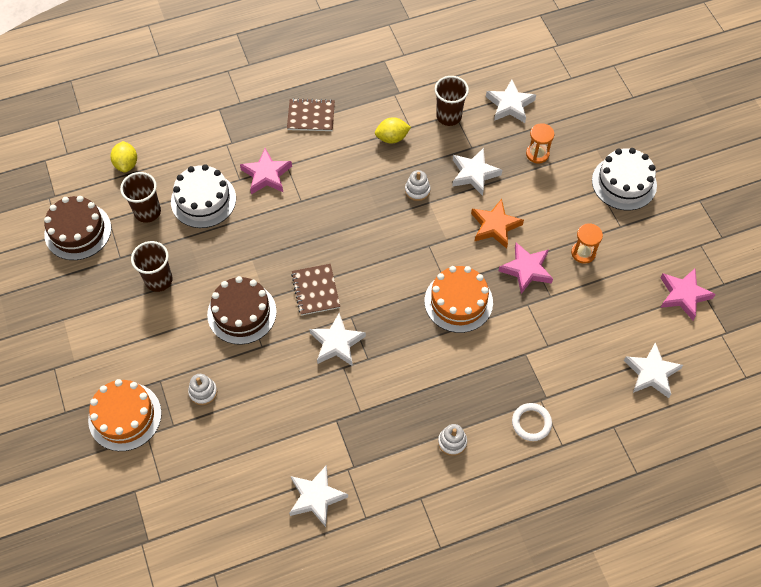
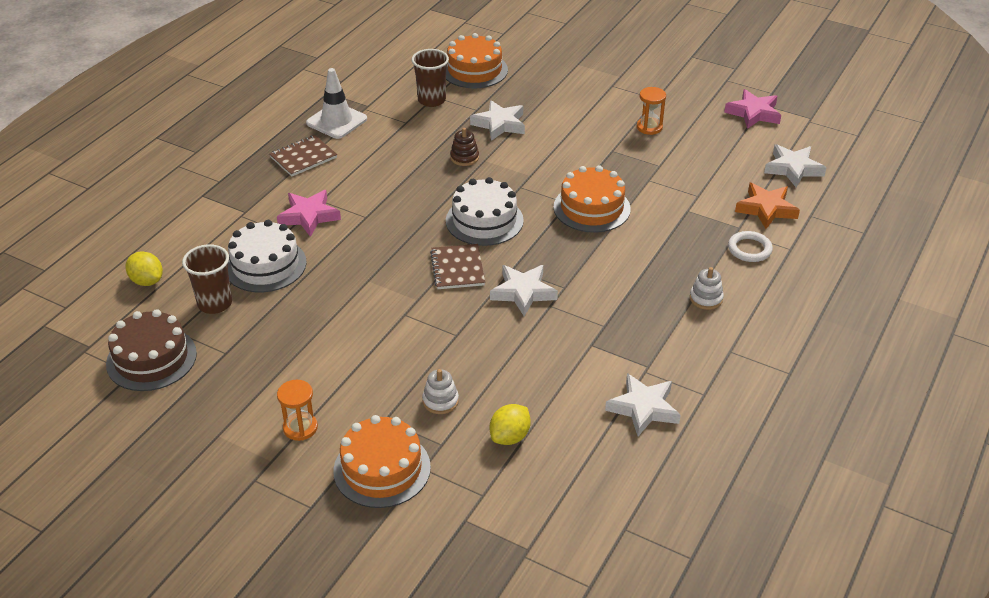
camera: 40 degrees left, 20 degrees down
brown cup [131,241,173,292] -> none
brown cake [207,276,277,345] -> none
brown notebook [291,264,340,315] -> brown notebook turned 45 degrees clockwise [430,244,485,289]
yellow lemon [375,117,411,143] -> yellow lemon moved to [490,404,531,445]
white stacking toy [405,170,431,201] -> brown stacking toy [450,128,479,166]
orange star [471,199,524,249] -> orange star moved to [735,183,800,229]
white star [486,80,536,123] -> orange cake [446,33,508,88]
pink star [499,242,553,294] -> none
orange hourglass [526,123,554,163] -> orange hourglass moved to [277,380,318,441]
white cake [592,148,657,210] -> white cake moved to [446,177,524,246]
none -> white traffic cone [306,68,367,139]

